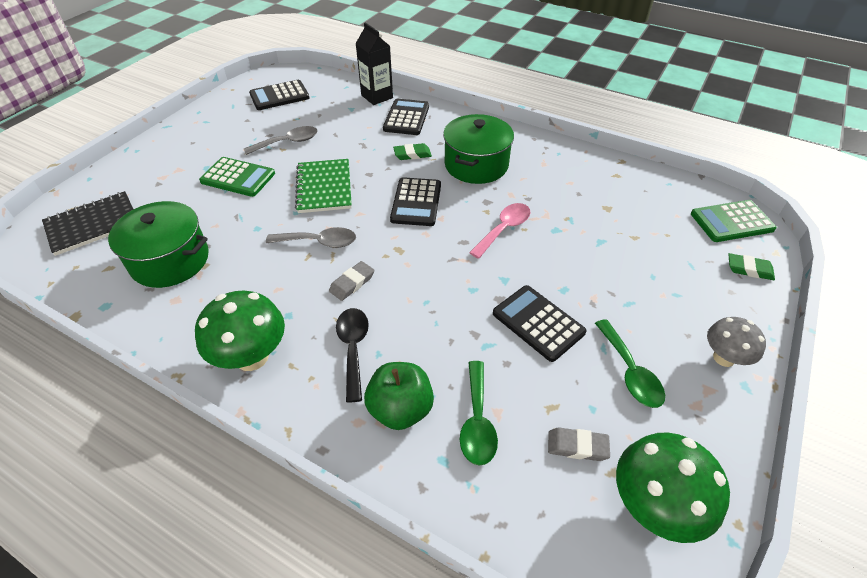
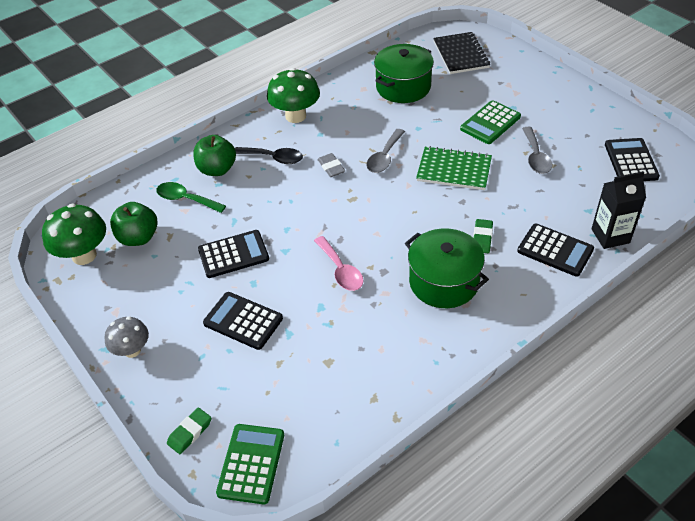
camera: 115 degrees right, 0 degrees up
black calculator [390,177,441,226] -> black calculator moved to [203,292,283,350]
grey eraser [548,428,610,461] -> green apple [110,202,157,246]
green spoon [595,319,665,408] -> none

